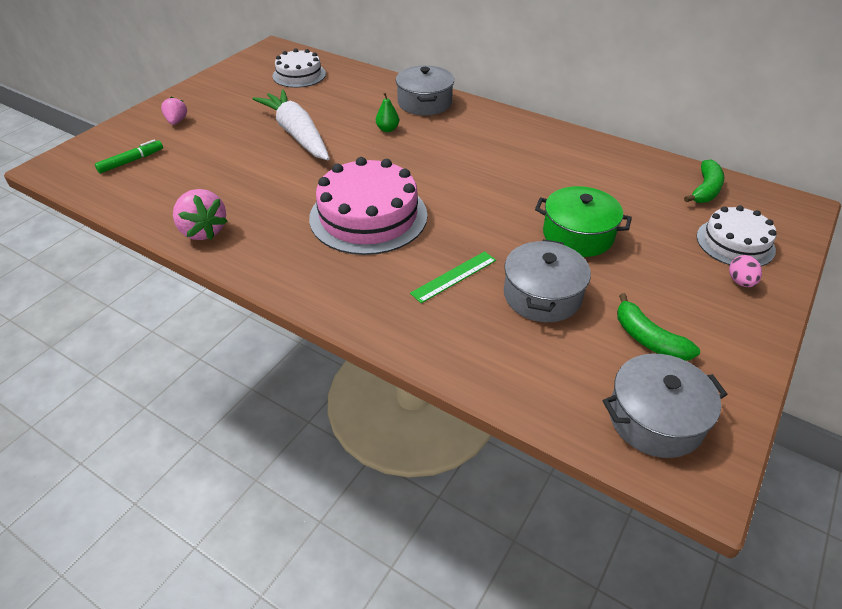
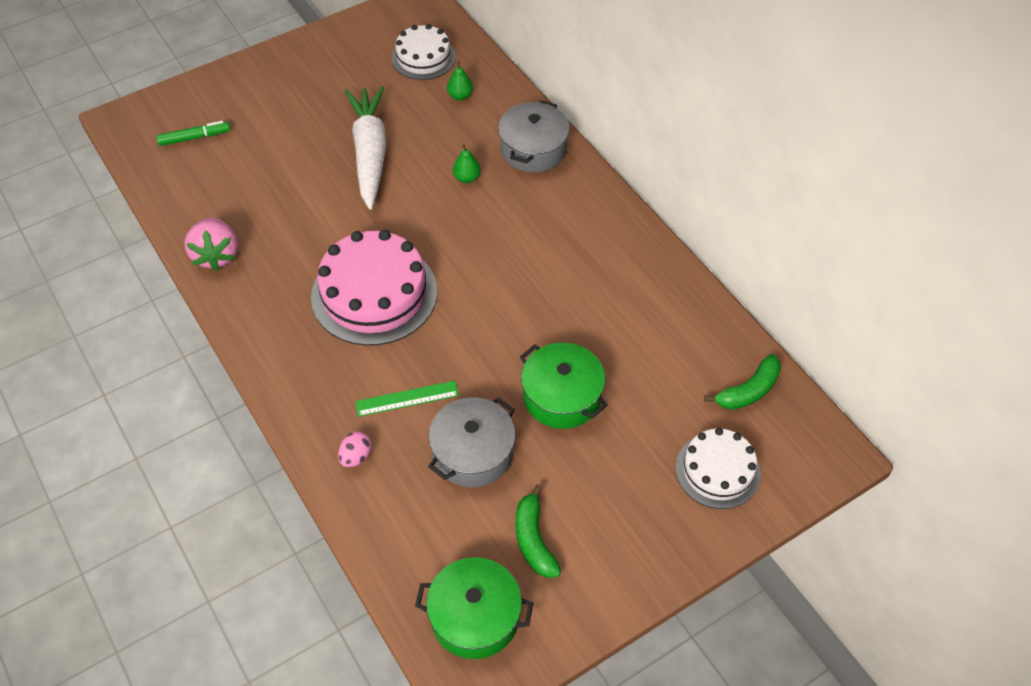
camera: 25 degrees right, 10 degrees up
pink strawberry [161,97,187,125] -> none
grey pot [603,354,728,458] -> green pot [415,557,533,659]
pink egg [729,255,762,287] -> pink egg moved to [338,432,372,467]
none -> green pear [447,61,473,101]

